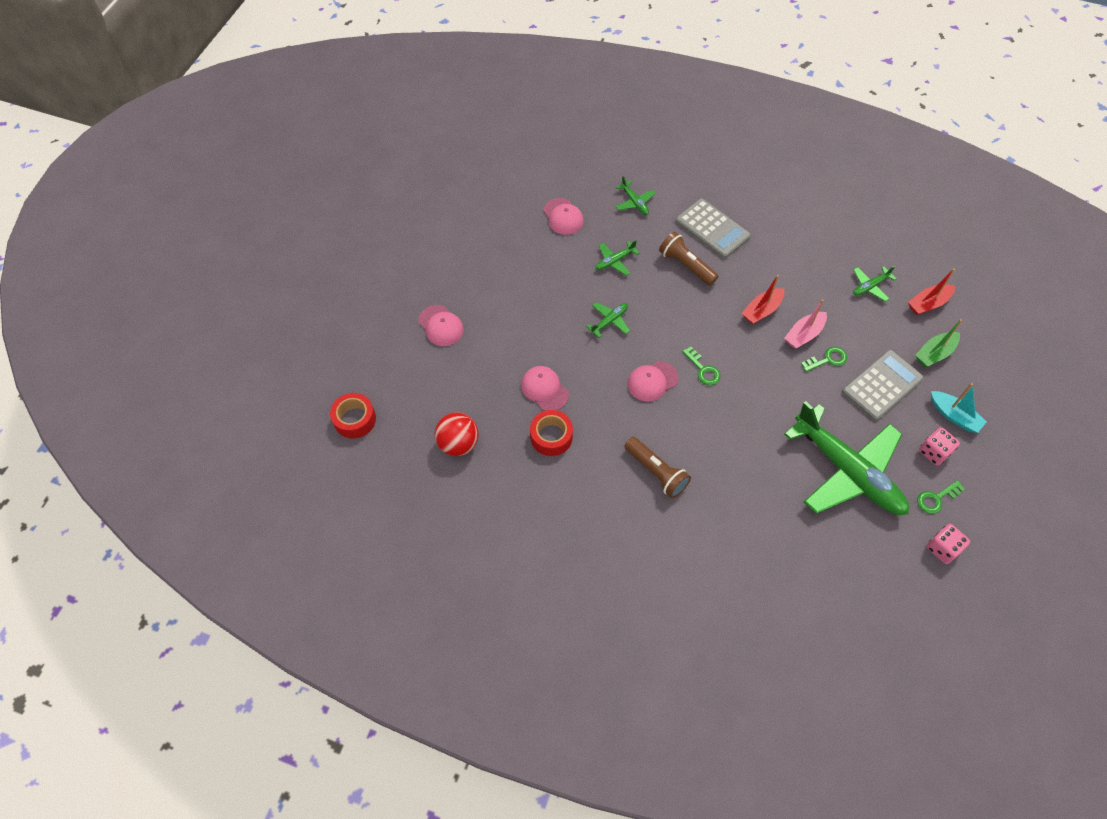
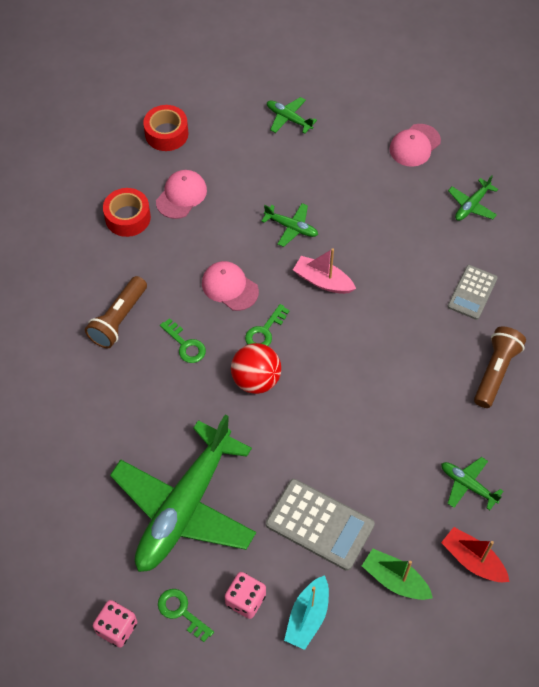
camera: 70 degrees right, 0 degrees up
red tape [330,393,376,439] -> red tape moved to [143,105,189,151]
pink cap [418,305,464,346] -> none
red ball [435,412,479,456] -> red ball moved to [231,343,281,394]
green plane [595,240,640,275] -> green plane moved to [267,97,317,134]
brown flashlight [659,232,718,286] -> brown flashlight moved to [474,326,526,408]
grey calculator [675,198,751,259] -> grey calculator [448,265,498,320], size x0.64
red boat [741,275,785,324] -> none
pink boat [784,299,827,349] -> pink boat moved to [293,248,356,294]
green key [801,347,847,372] -> green key moved to [160,318,206,363]

